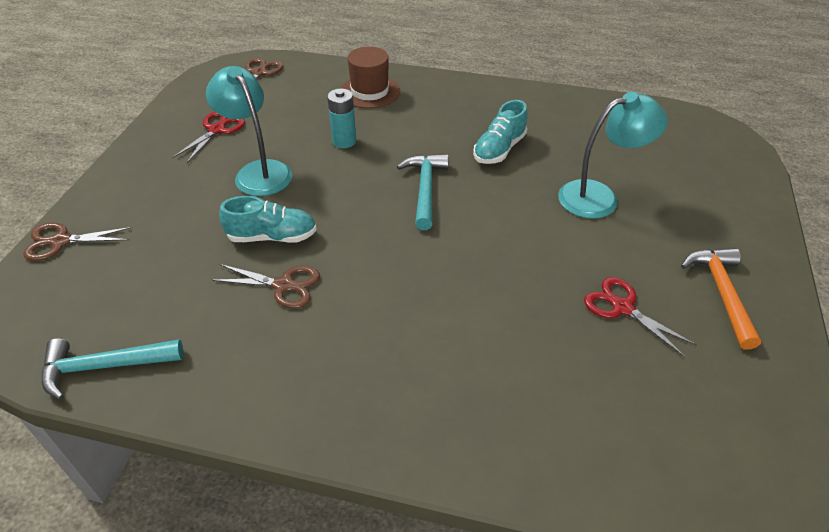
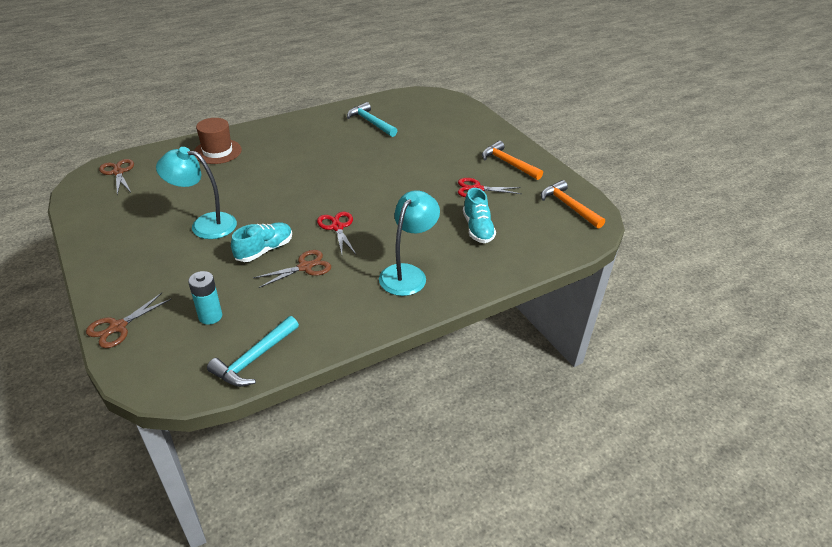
camera: 45 degrees left, 5 degrees down
red scissors [172,112,245,163] -> red scissors moved to [317,212,356,254]
turquoise battery [327,89,356,148] -> turquoise battery moved to [188,271,222,325]
turquoise hammer [397,154,449,230] -> turquoise hammer moved to [347,102,397,137]
turquoise shoe [473,100,528,164] -> turquoise shoe moved to [463,188,496,243]
turquoise lamp [558,92,668,219] -> turquoise lamp moved to [379,190,440,296]
none -> orange hammer [541,180,605,229]

